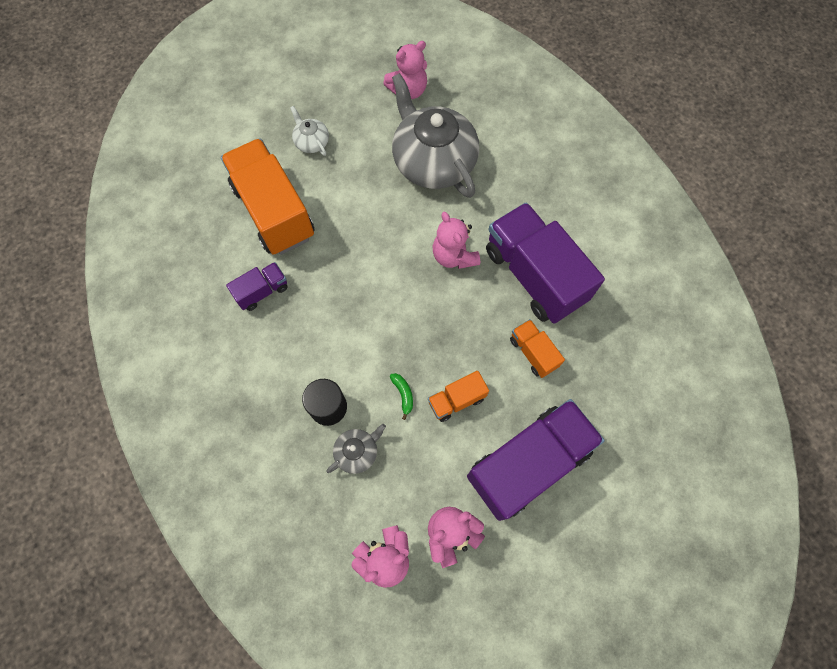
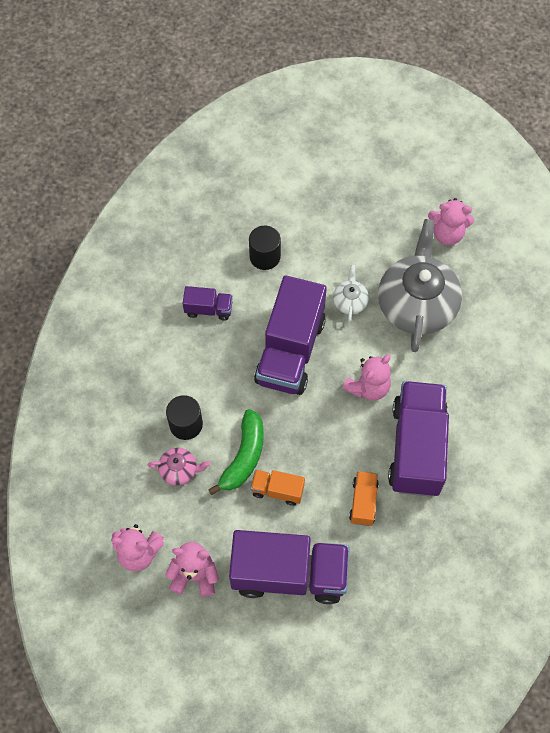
camera: 40 degrees right, 5 degrees down
orange truck [221,138,315,255] -> black cylinder [249,225,281,270]
white teapot [290,106,329,156] -> white teapot moved to [333,265,369,322]
grey teapot [327,424,386,474] -> pink teapot [148,448,211,485]
green banana [390,373,413,420] -> green banana [208,409,263,495], size x2.20
pink teddy bear [433,212,480,269] -> pink teddy bear turned 150 degrees counterclockwise [342,355,391,401]
none -> purple truck [254,275,327,395]

